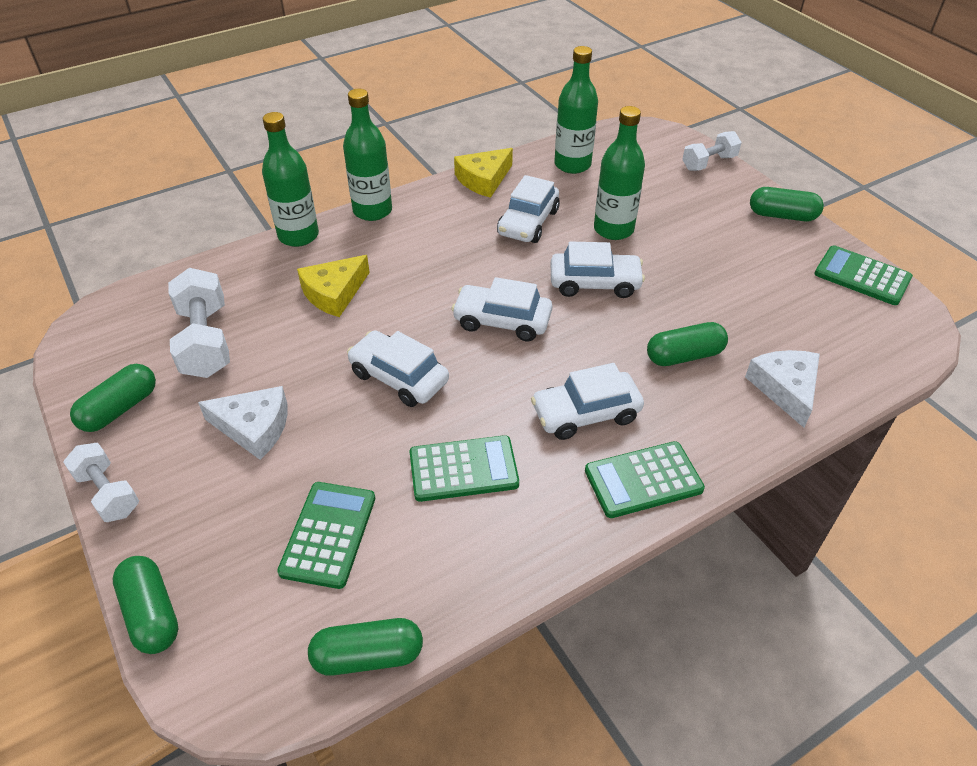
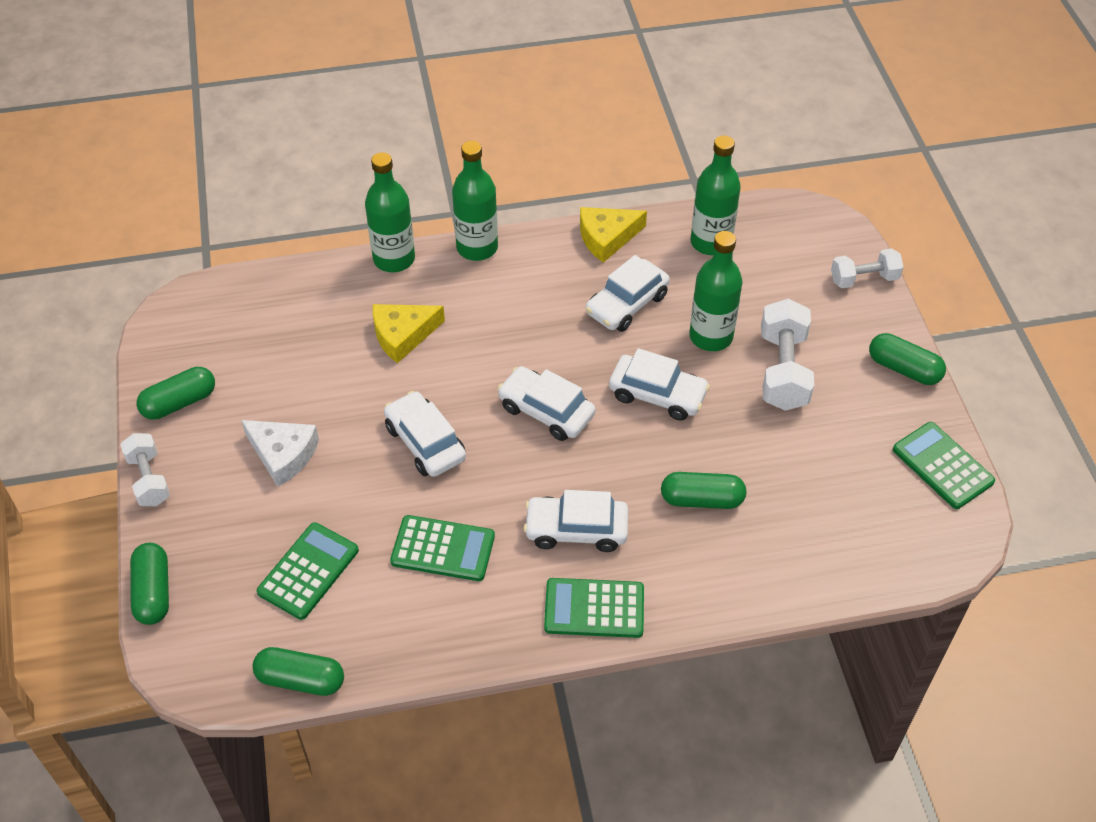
camera: 20 degrees right, 5 degrees up
white dumbbell [168,268,230,378] -> white dumbbell moved to [761,299,814,411]
white cheese [745,350,820,428] -> none

